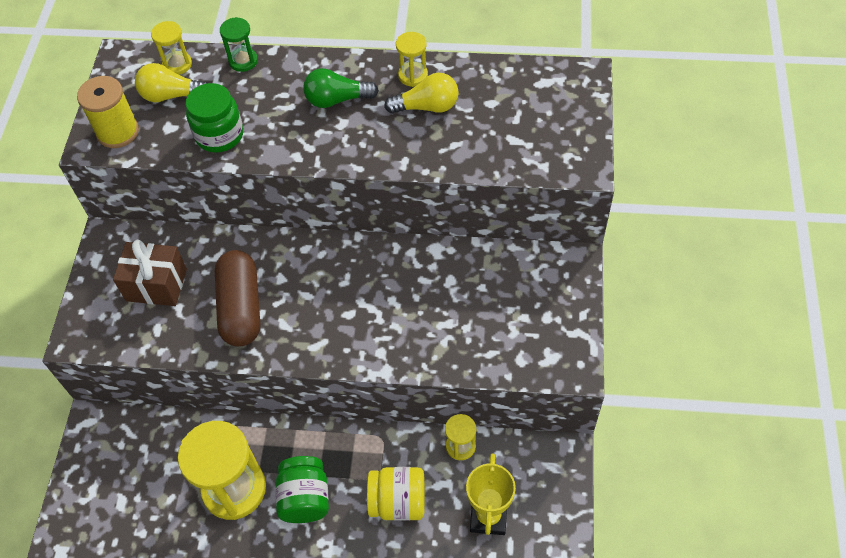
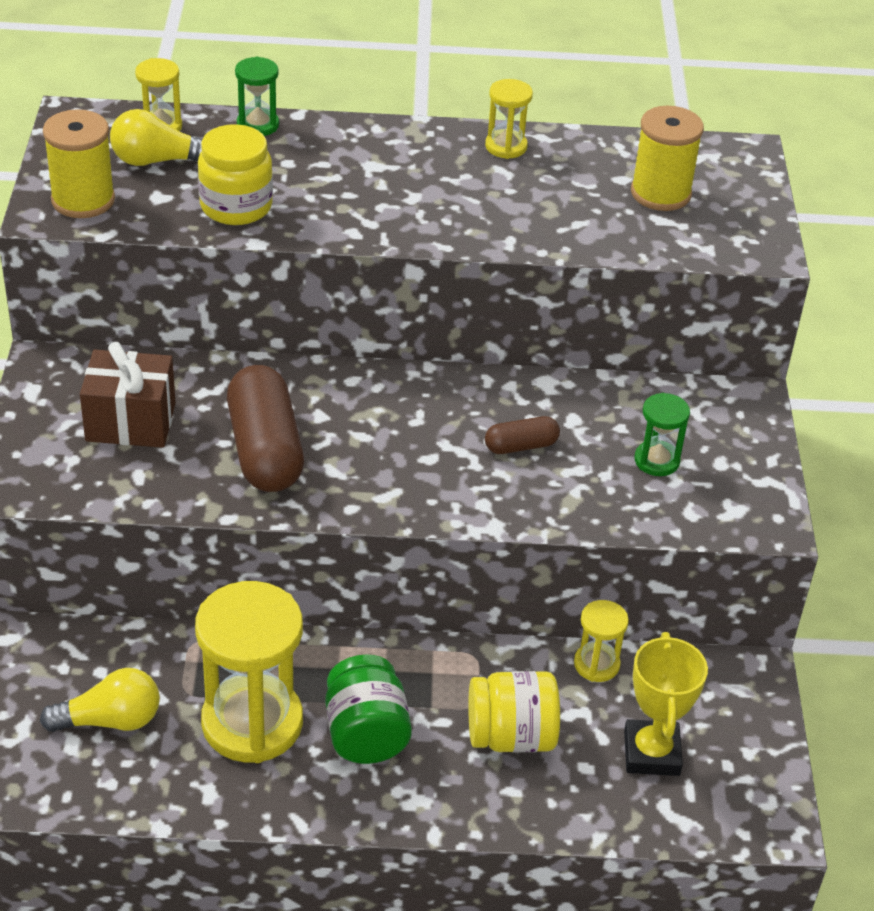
camera: 10 degrees left, 15 degrees down
green jar [186,83,243,153] -> yellow jar [198,124,273,225]
green light bulb [303,69,379,108] -> none
yellow light bulb [384,73,459,114] -> yellow light bulb moved to [40,668,160,732]
none -> brown capsule [485,416,560,454]
none -> yellow spool [631,106,704,211]
none -> green hourglass [634,393,690,476]

